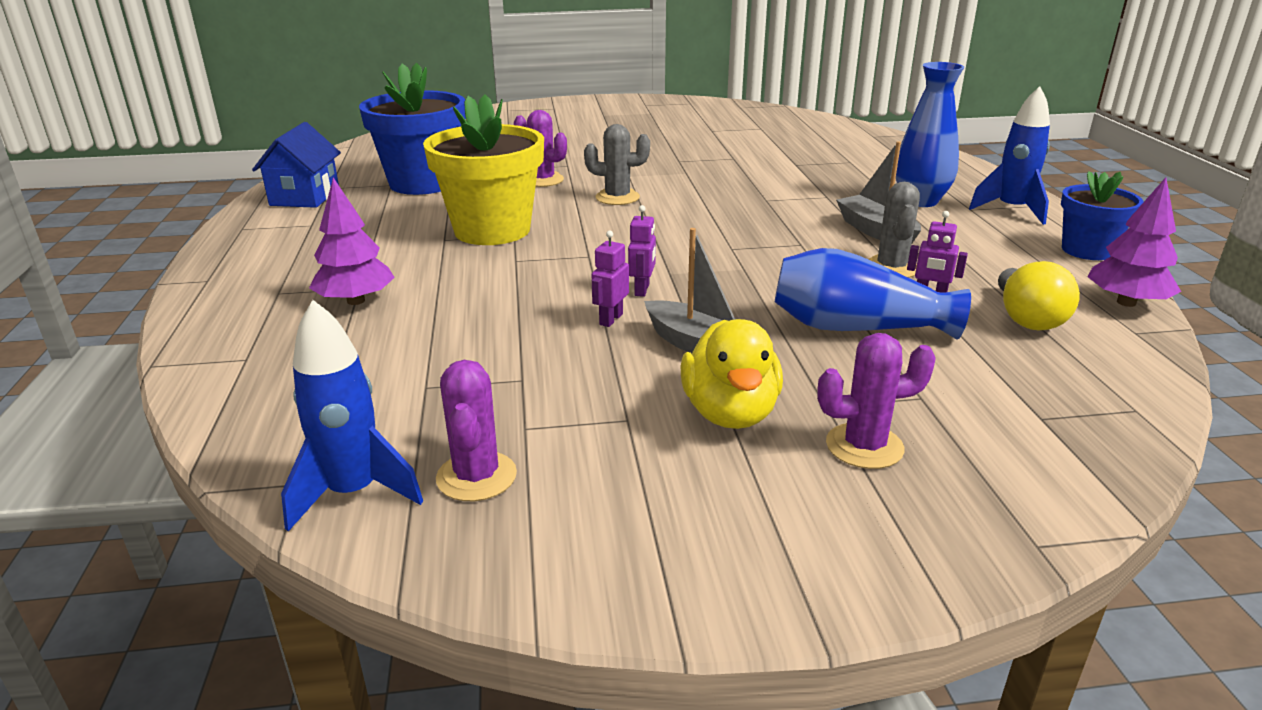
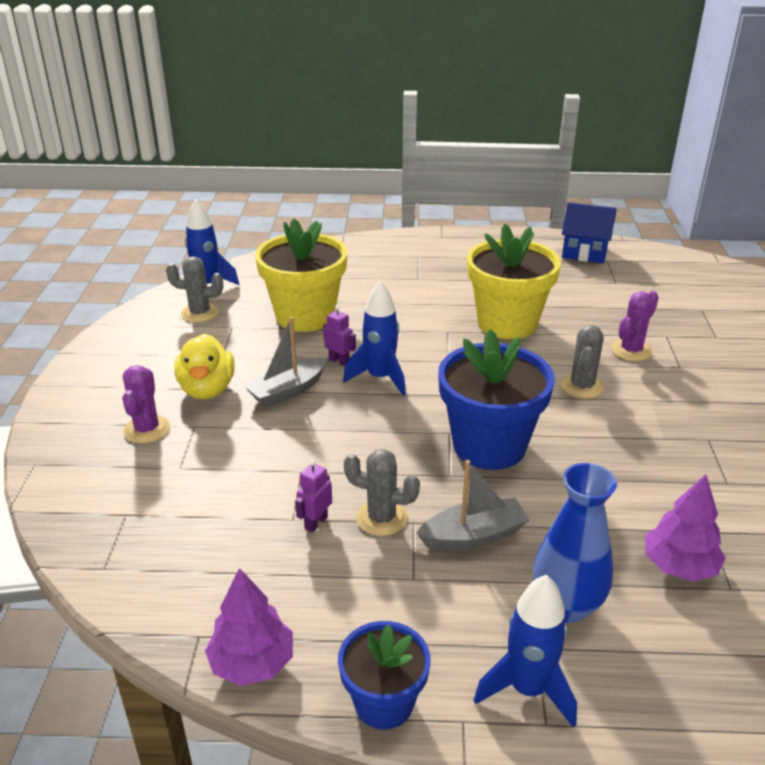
camera: 100 degrees right, 5 degrees up
purple tree [309,177,395,305] -> purple tree moved to [645,474,726,581]
blue flower pot [359,63,466,195] -> blue flower pot moved to [438,329,555,470]
purple cactus [436,360,517,501] -> grey cactus [166,256,223,322]
purple robot [628,205,656,297] -> blue rocket [343,281,406,396]
yellow duck [681,319,783,429] -> yellow duck turned 105 degrees counterclockwise [174,334,235,399]
blue vase [775,248,971,340] -> none
yellow light bulb [998,261,1080,331] -> none
none -> yellow flower pot [255,219,347,332]

